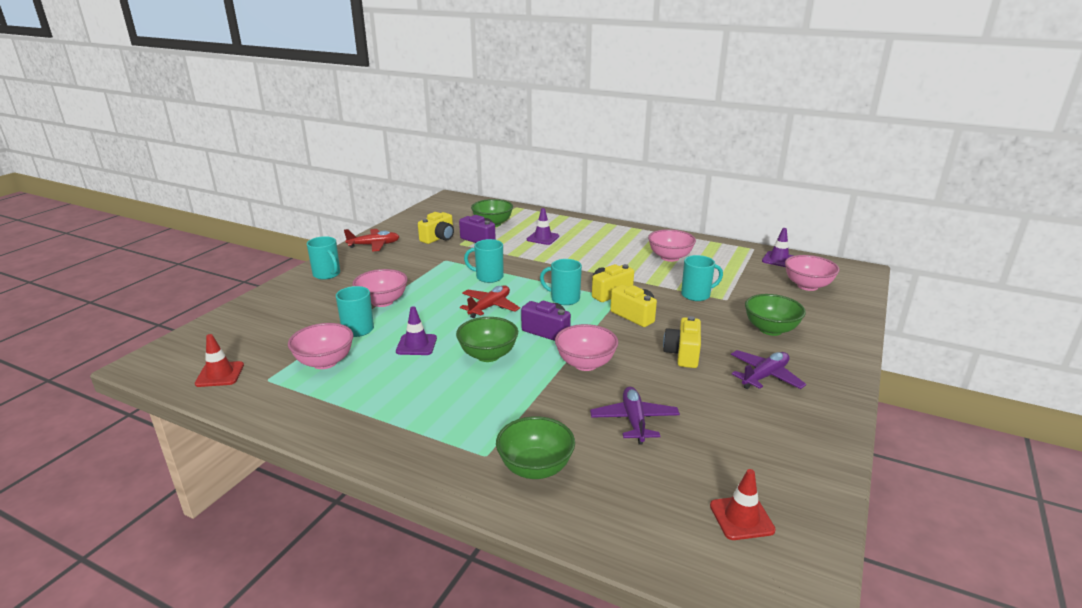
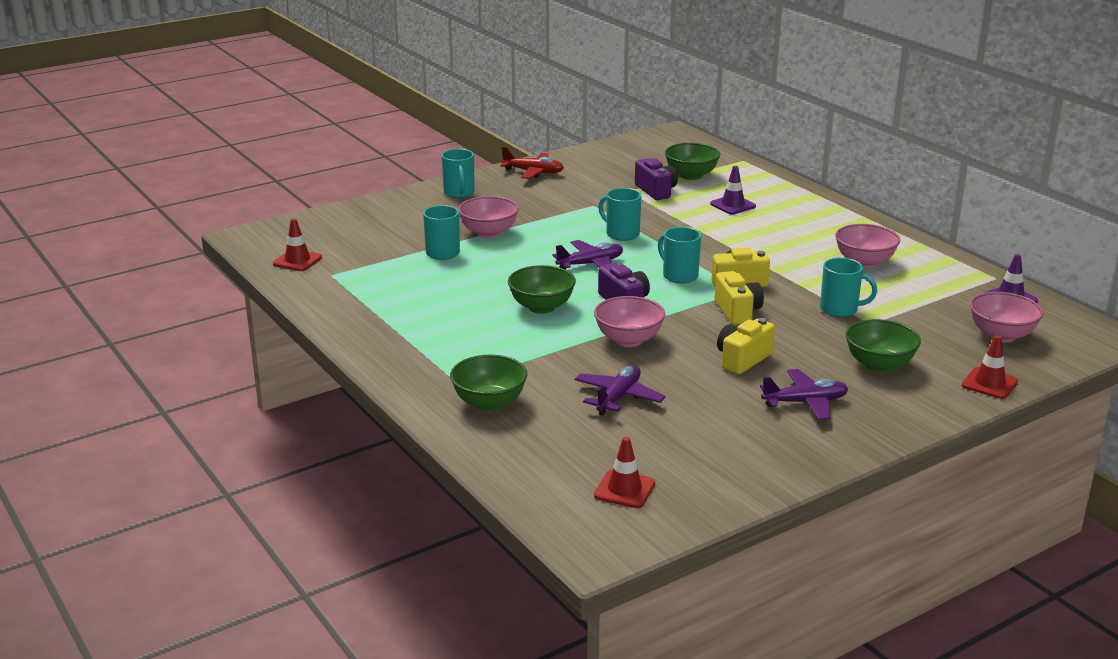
camera: 30 degrees right, 0 degrees up
pink bowl [288,323,353,369] -> none
purple traffic cone [396,306,437,355] -> none
yellow camera [418,212,454,244] -> none
red plane [460,286,520,318] -> purple plane [552,240,623,270]
none -> red traffic cone [962,335,1018,399]

